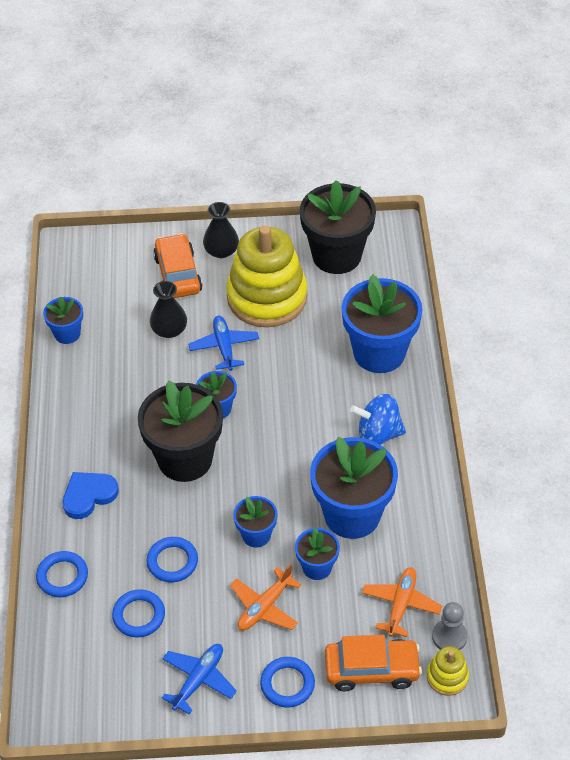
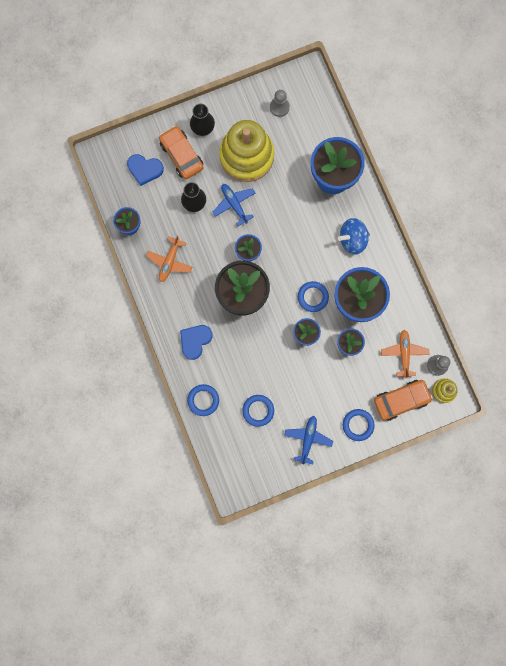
camera: 20 degrees left, 30 degrees up
blue ring [147,537,198,582] -> blue ring moved to [298,281,329,312]
orange plane [230,564,301,631] -> orange plane moved to [146,235,192,282]
black flower pot [300,180,376,274] -> grey pawn [270,90,290,117]
none -> blue heart [127,154,164,186]

